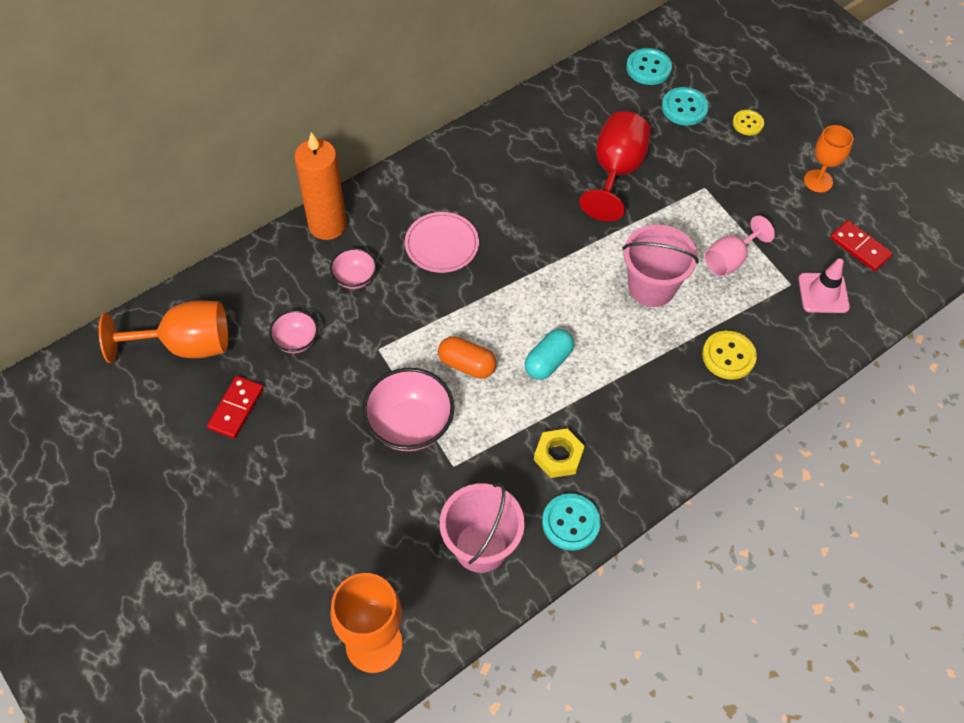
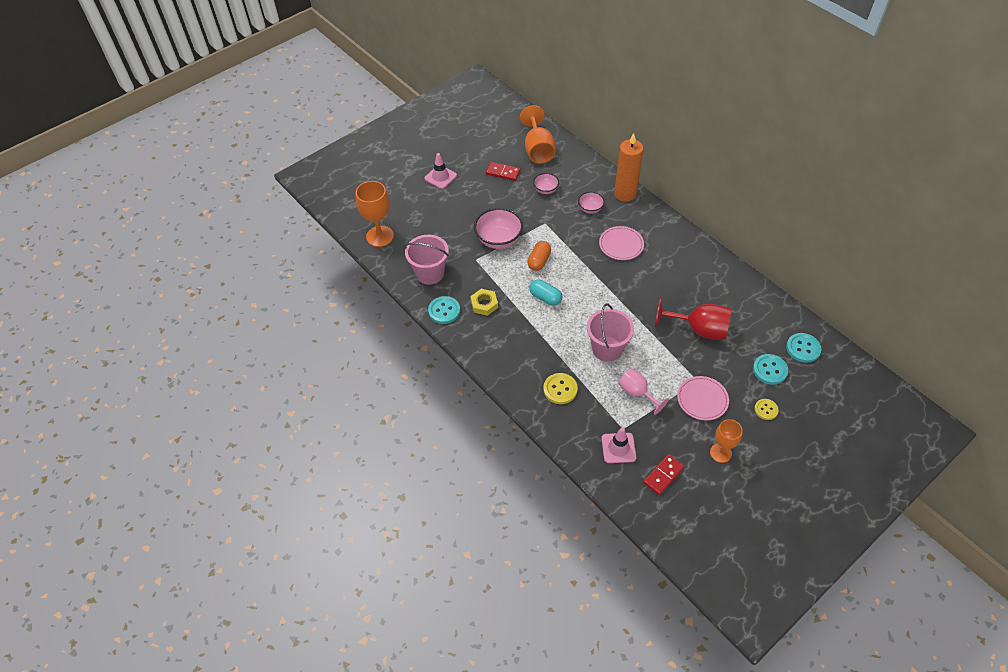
camera: 90 degrees right, 5 degrees down
none -> pink traffic cone [424,153,457,189]
none -> pink plate [677,376,729,420]

